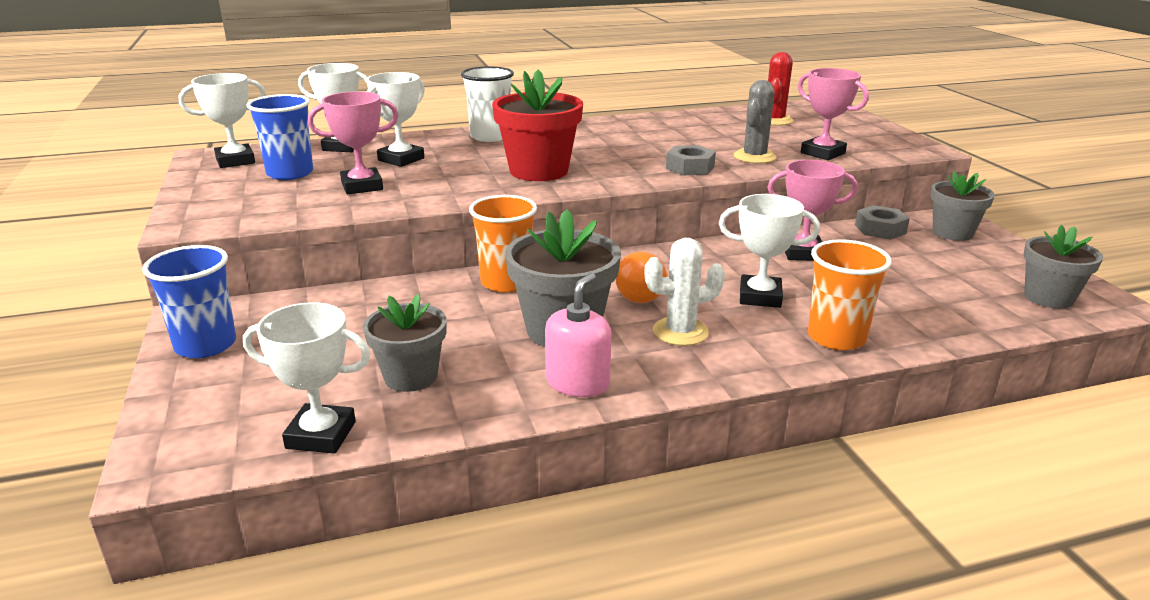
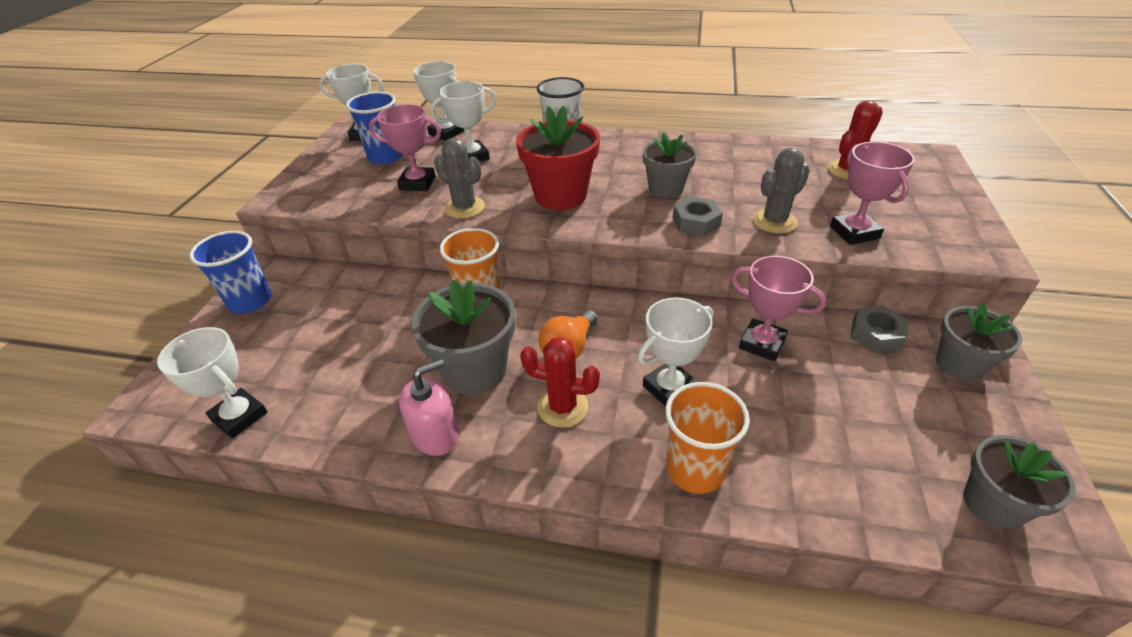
camera: 30 degrees right, 15 degrees up
grey flower pot [363,294,447,392] -> grey flower pot moved to [643,132,697,198]
white cactus [644,238,725,346] -> red cactus [520,337,600,427]
white trophy [719,194,820,308] -> white trophy turned 75 degrees counterclockwise [638,297,713,407]
none -> grey cactus [434,138,485,219]

